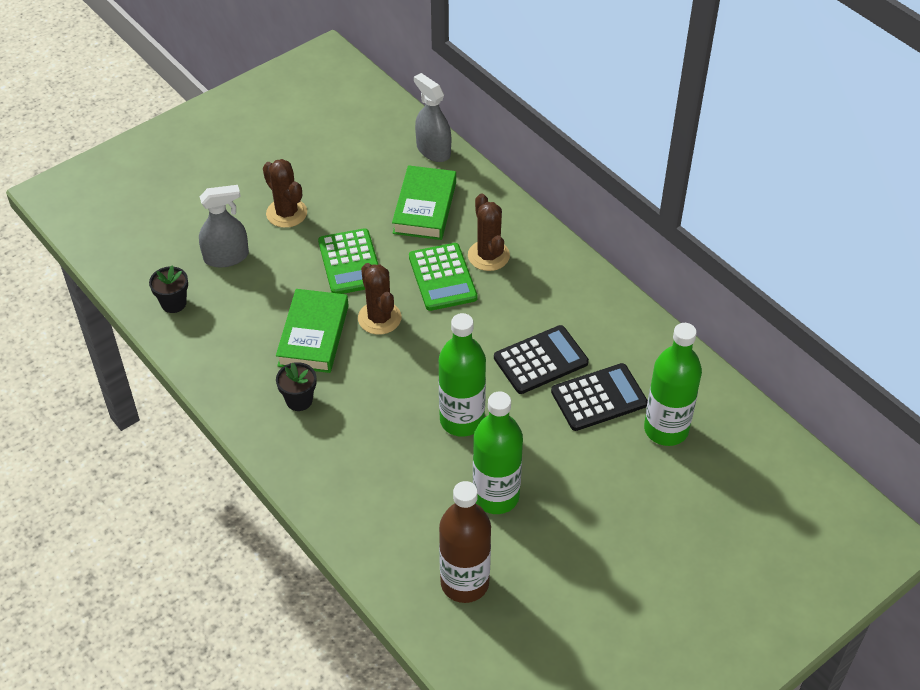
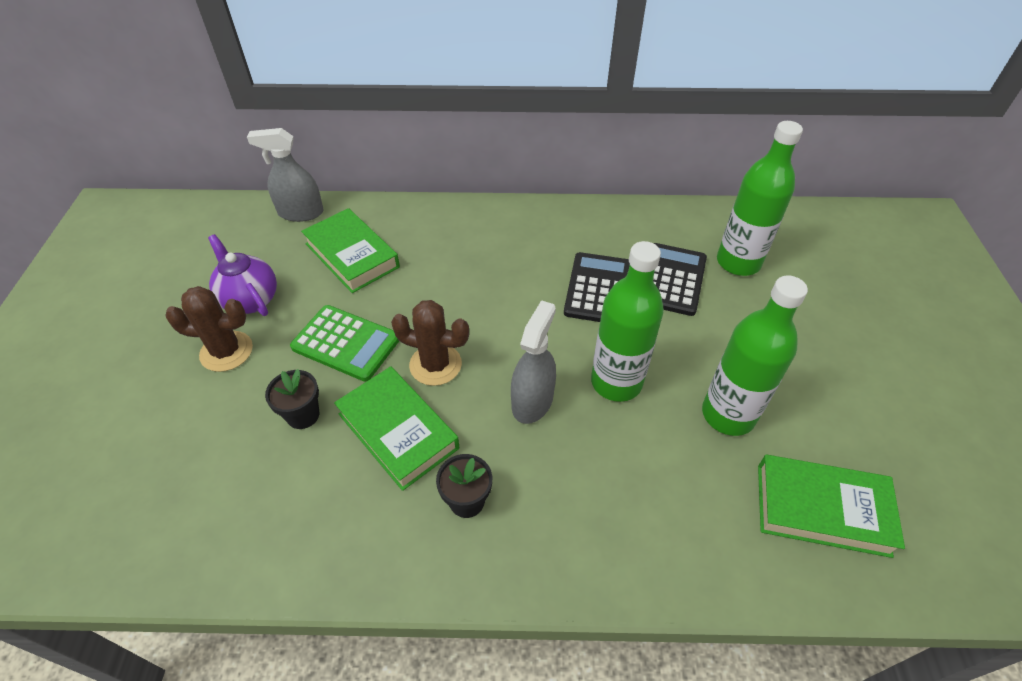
camera: 50 degrees left, 0 degrees up
black flower pot [149,265,188,313] -> black flower pot moved to [265,369,319,429]
grey spray bottle [199,185,249,267] -> grey spray bottle moved to [511,300,556,424]
green calculator [409,243,478,311] -> none
brown bottle [439,481,491,603] -> green book [758,455,905,558]
brown cactus [468,193,510,271] -> none
none -> purple teapot [208,234,277,316]

